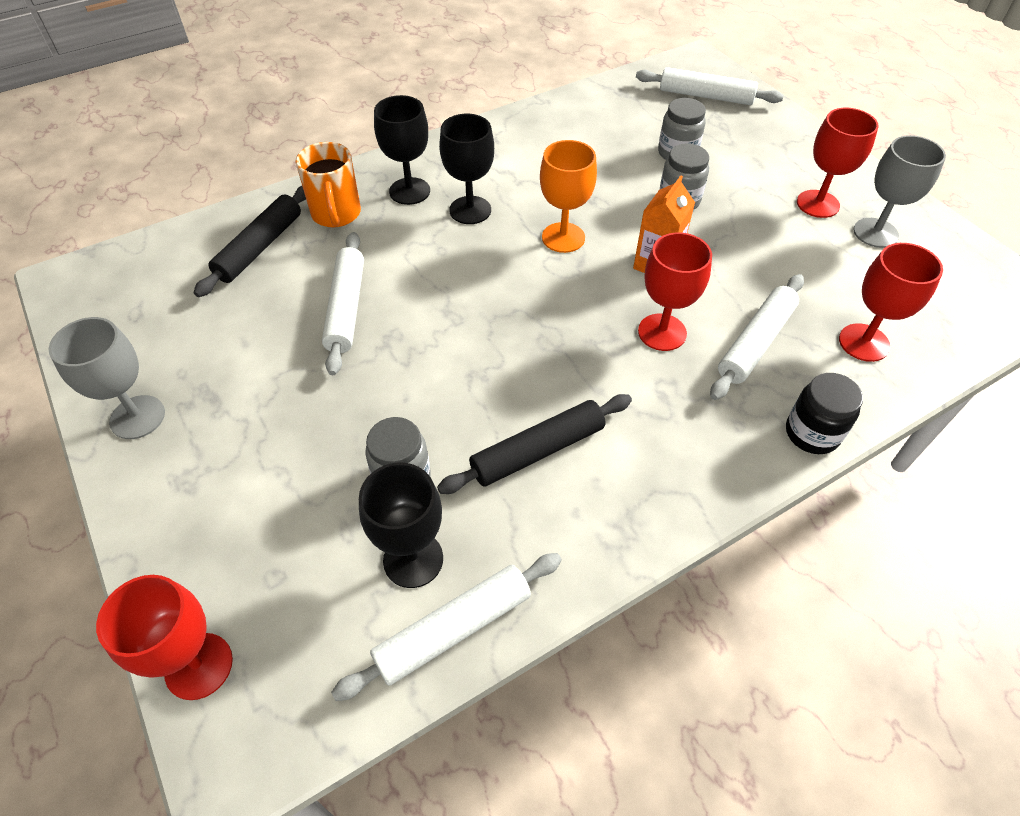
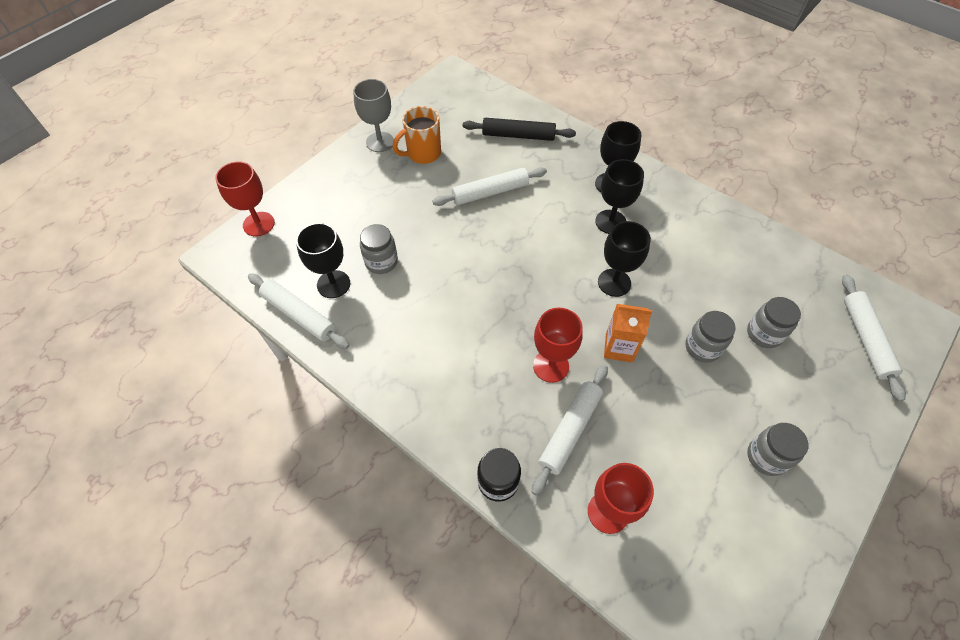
camera: 70 degrees right, 5 degrees up
orange mug [296,142,361,228] -> orange mug moved to [393,106,441,164]
black rolling pin [437,394,632,494] -> none
orange goblet [540,140,597,253] -> black goblet [598,221,651,297]
white rolling pin [710,274,804,400] -> white rolling pin turned 75 degrees counterclockwise [532,365,608,495]
red goblet [797,108,879,218] -> grey jar [747,423,808,476]
grey goblet [853,135,946,248] -> none

